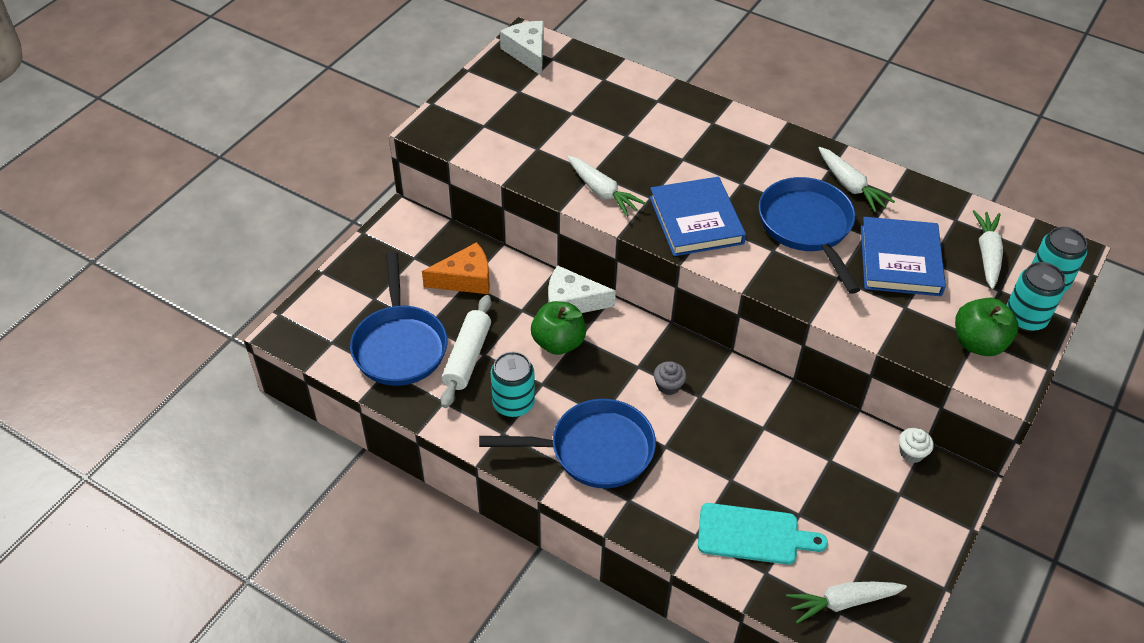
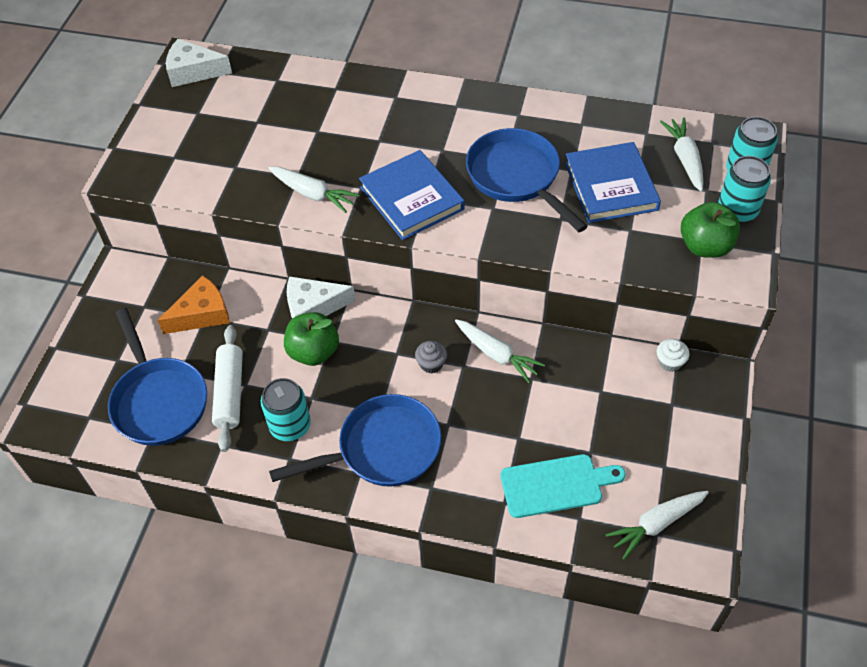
camera: 15 degrees left, 5 degrees up
white cheese [500,21,544,76] -> white cheese turned 45 degrees counterclockwise [166,39,232,87]
white carrot [818,147,895,212] -> white carrot moved to [455,319,545,383]

